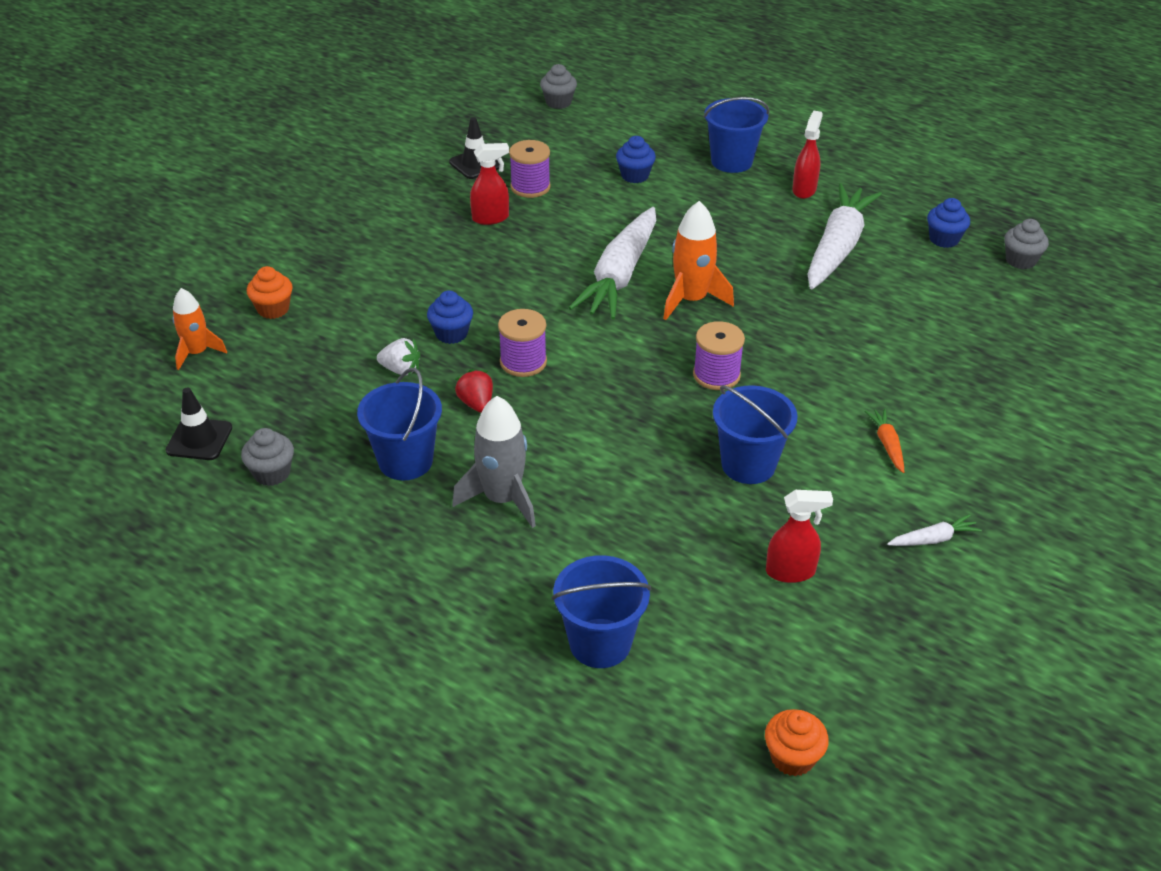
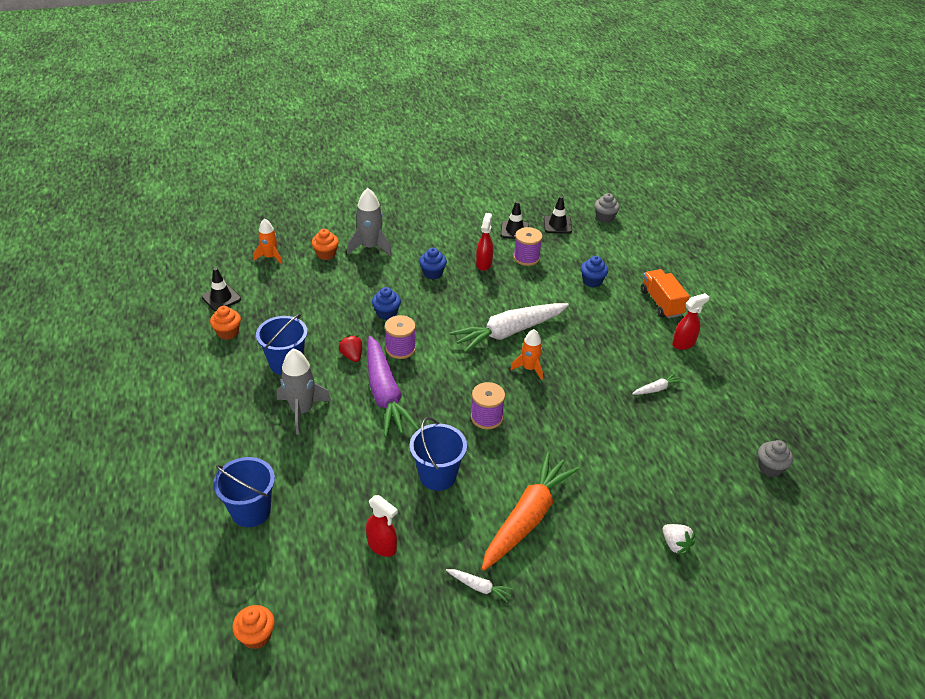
camera: 40 degrees right, 0 degrees up
grey cupcake [241,428,294,486] -> orange cupcake [210,306,241,340]
white strawberry [377,338,421,376] -> white strawberry moved to [663,524,695,555]
red strawberry [455,369,493,413] -> red strawberry turned 45 degrees counterclockwise [338,335,362,362]
red spray bottle [470,143,509,225] -> red spray bottle turned 105 degrees counterclockwise [476,213,493,271]
orange rocket [663,201,734,320] -> orange rocket [510,329,543,380], size x0.66
blue bucket [703,97,770,173] -> orange truck [641,269,689,318]
white carrot [808,183,882,289] -> white carrot [632,373,683,395], size x0.42
orange carrot [864,408,904,473] -> orange carrot [482,452,580,571], size x2.41
blue cupcake [927,198,970,248] -> blue cupcake moved to [419,248,447,279]
none -> grey rocket [347,188,392,256]
none -> purple carrot [368,336,419,437]
none -> black traffic cone [544,196,572,234]

